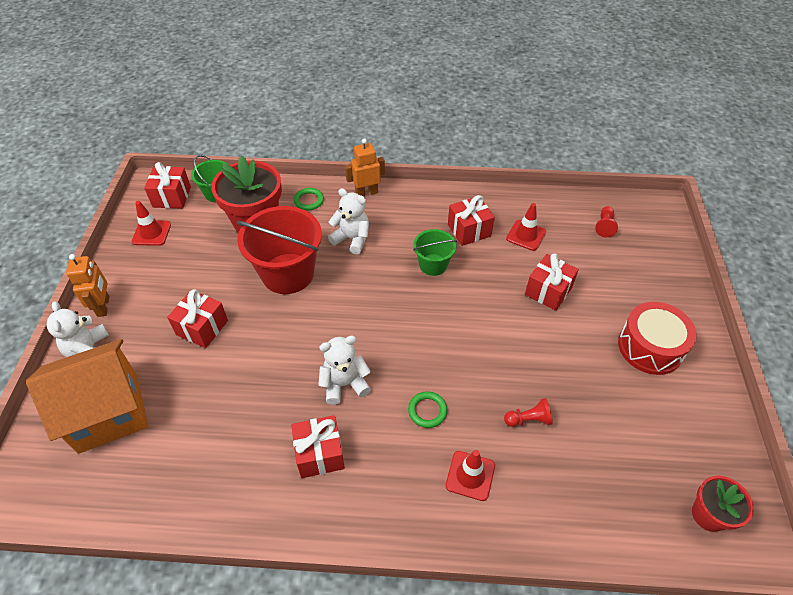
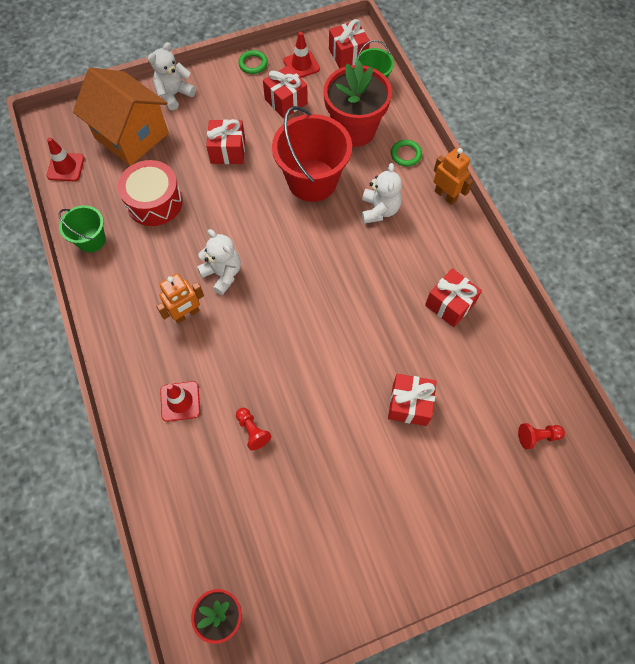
camera: 65 degrees right, 15 degrees up
orange robot [66,254,110,317] -> orange robot moved to [156,273,204,324]
red gift [291,415,345,478] -> red gift moved to [263,66,308,118]
green ring [408,392,448,428] -> green ring moved to [238,50,268,74]
green bucket [413,229,457,276] -> green bucket moved to [58,205,106,252]
red traffic cone [506,203,546,251] -> red traffic cone moved to [47,137,84,181]
red drum [618,302,697,375] -> red drum moved to [118,160,183,226]

